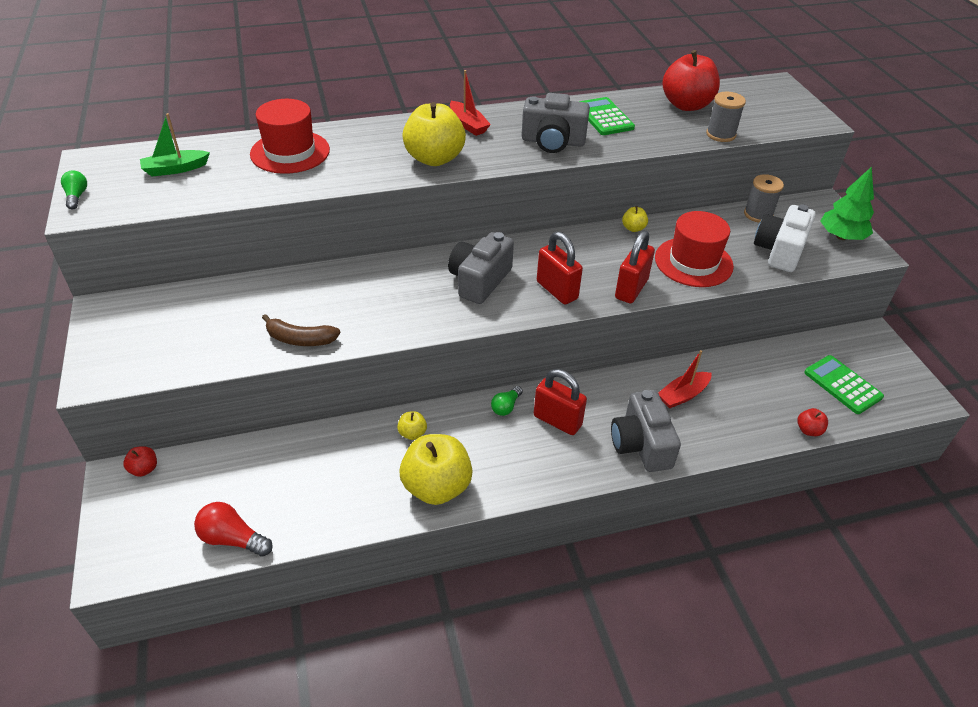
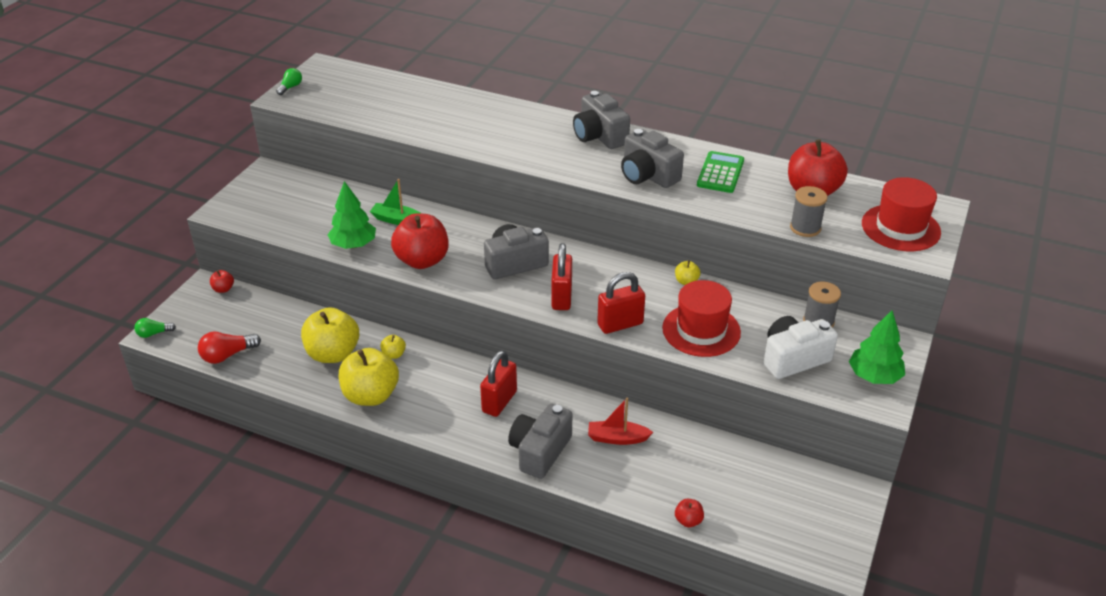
camera: 40 degrees right, 5 degrees down
green boat [140,113,210,176] -> green boat moved to [370,179,422,225]
red light bulb [194,502,273,557] -> red light bulb turned 90 degrees counterclockwise [198,332,261,364]
red hat [250,99,330,174] -> red hat moved to [862,177,941,251]
brown banana [262,314,341,346] -> green tree [328,181,376,249]
yellow apple [402,102,466,166] -> yellow apple moved to [301,307,359,363]
red boat [450,70,491,136] -> grey camera [573,91,630,149]
green light bulb [491,386,523,416] -> green light bulb moved to [134,318,176,338]
red padlock [534,369,587,435] -> red padlock turned 45 degrees clockwise [480,350,517,417]
green calculator [804,355,884,414] -> none
none -> red apple [391,214,449,269]

